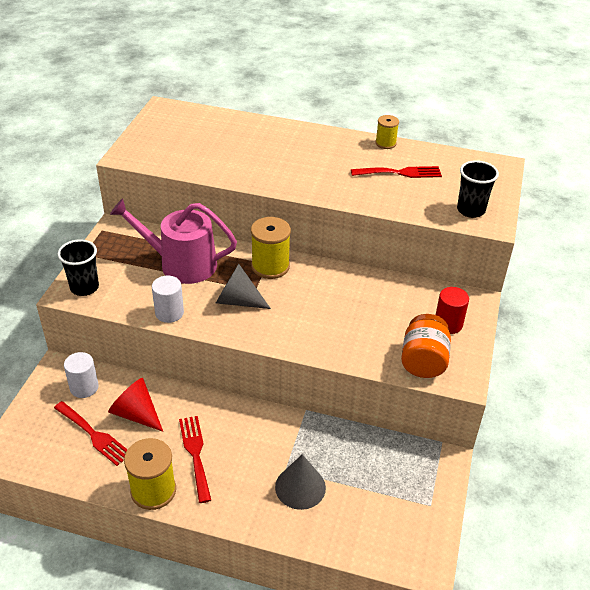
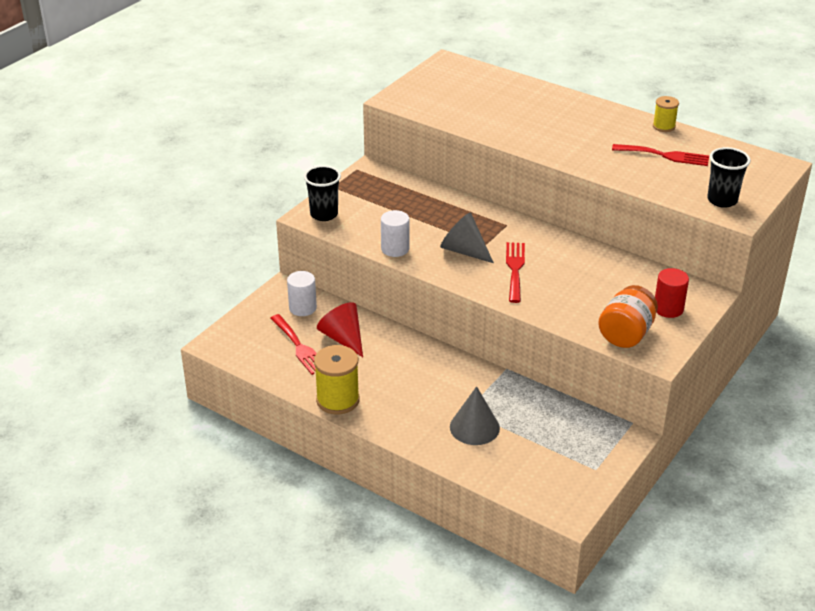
camera: 20 degrees right, 5 degrees down
pink watering can [110,198,237,284] -> none
red fork [179,416,211,503] -> red fork moved to [506,242,525,303]
yellow spool [251,217,291,279] -> none

